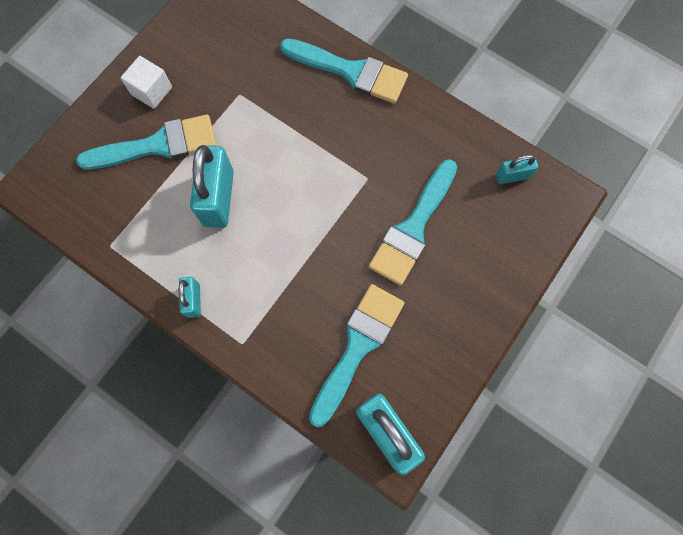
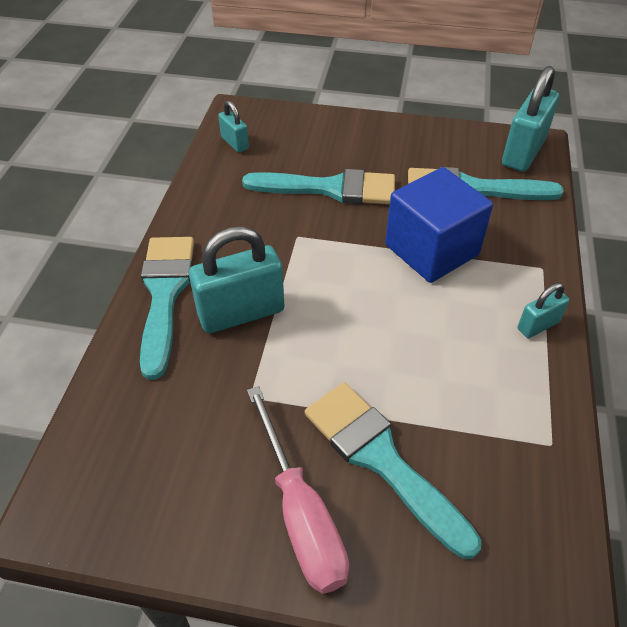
camera: 115 degrees left, 25 degrees down
white cube [121,56,172,109] -> pink screwdriver [247,386,349,594]
turquoise padlock [190,145,234,228] -> turquoise padlock moved to [189,226,285,333]
none -> blue cube [385,167,493,283]

